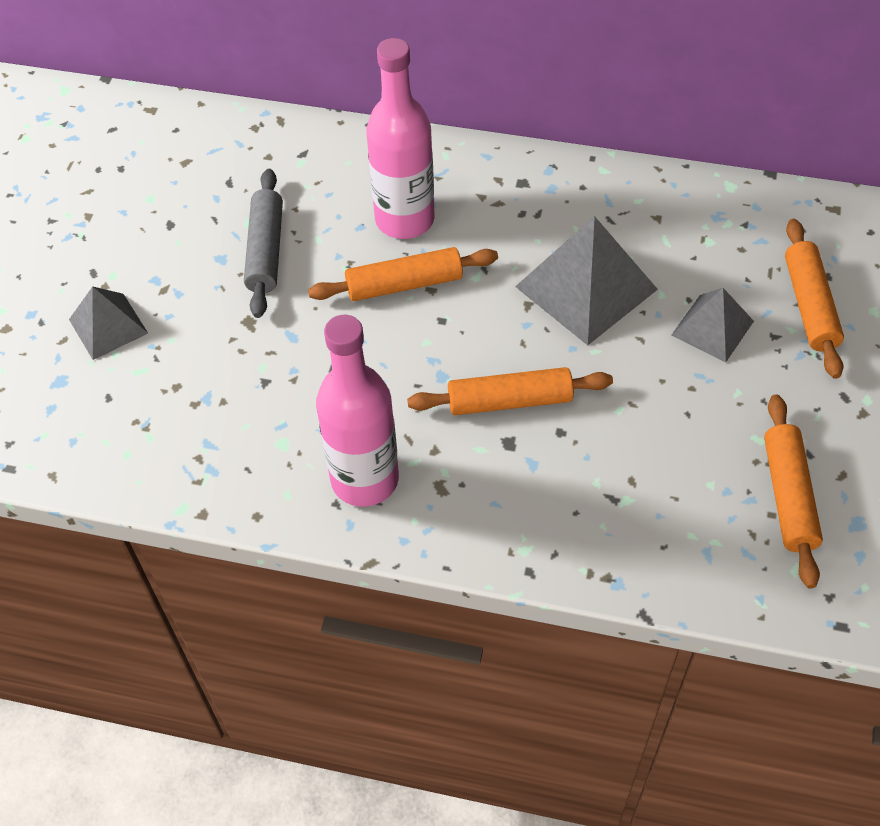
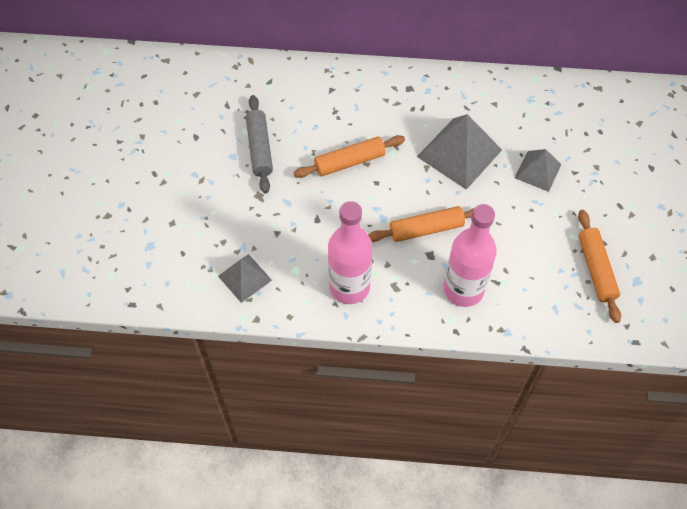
camera: 10 degrees left, 5 degrees up
grey pyramid [69,286,148,360] -> grey pyramid moved to [218,254,272,303]
pink bottle [366,38,434,239] -> pink bottle moved to [443,204,497,307]
orange rolling pin [785,219,844,379] -> none

